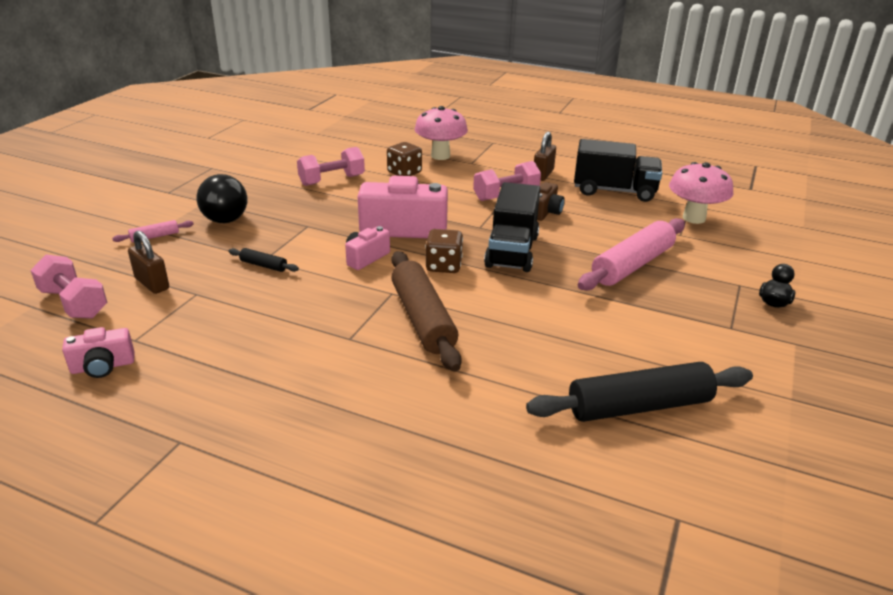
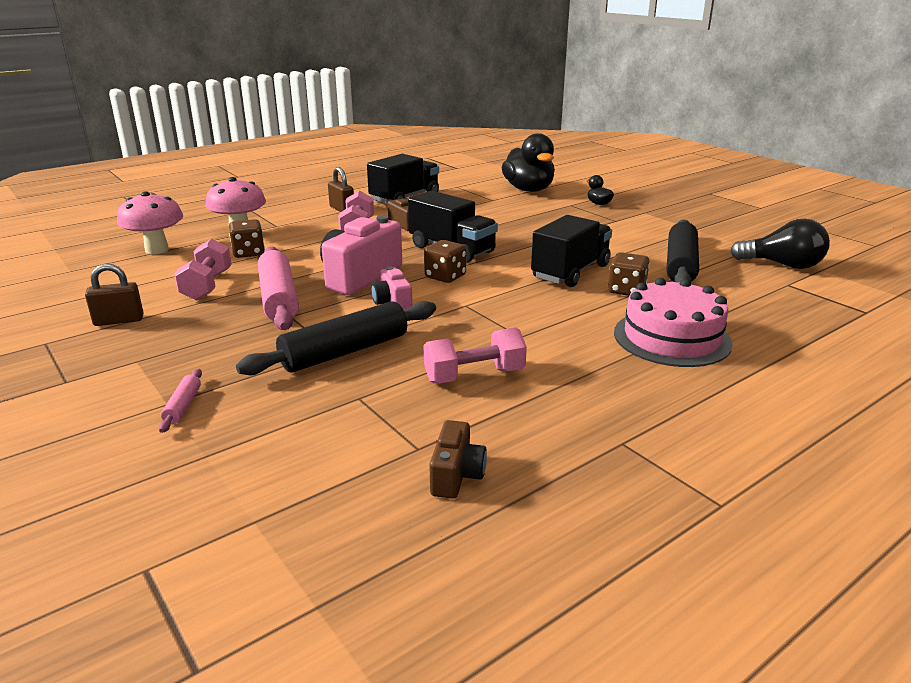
camera: 60 degrees left, 5 degrees down
pink dumbbell [30,255,107,319] -> pink dumbbell moved to [424,327,527,383]
pink camera [62,327,135,378] -> brown camera [429,420,487,499]
brown padlock [128,230,169,294] -> brown padlock moved to [85,264,144,326]
black light bulb [196,174,247,223] -> black light bulb moved to [730,219,830,269]
black rolling pin [229,248,299,272] -> black rolling pin [236,301,436,375], size x2.27
brown rolling pin [391,251,462,372] -> none
pink rolling pin [578,218,685,291] -> pink rolling pin moved to [258,246,299,330]
pink mushroom [669,162,733,224] -> pink mushroom moved to [117,191,183,254]
none -> black duck [502,133,555,192]
none -> black truck [531,215,612,287]
none -> brown dice [608,252,650,296]
none -> pink cake [614,278,733,367]

